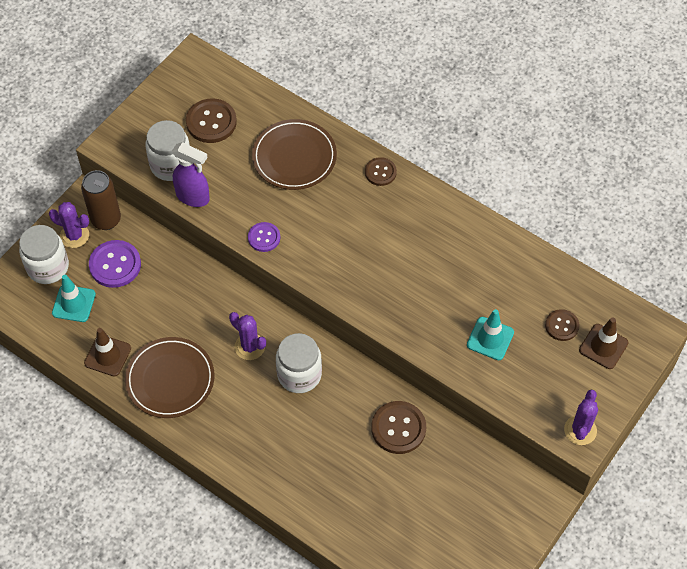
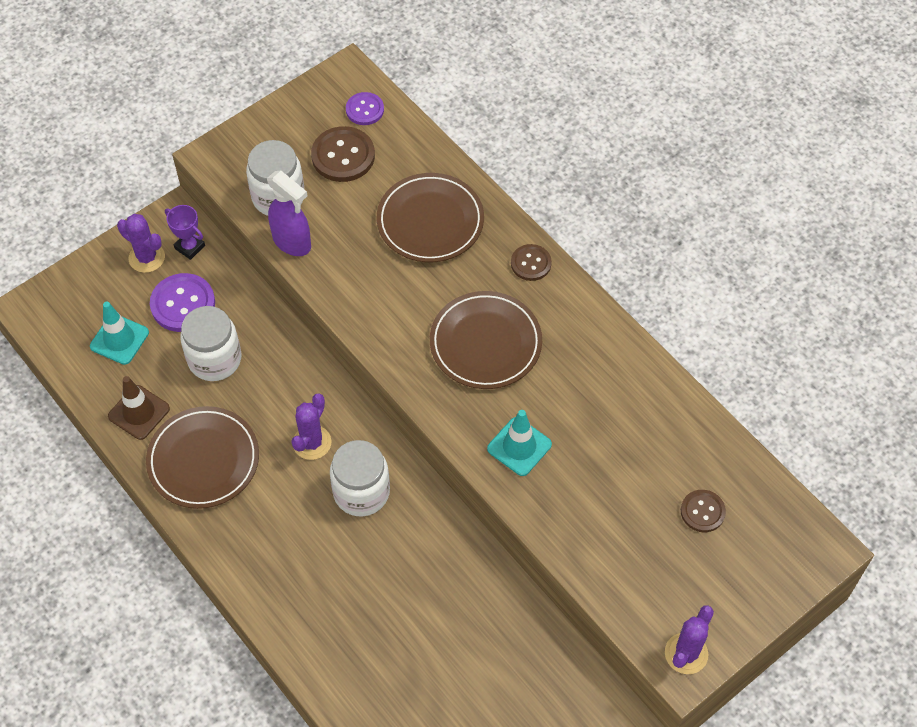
camera: 15 degrees right, 0 degrees up
white jar [19,225,69,284] -> white jar moved to [180,306,241,381]
brown can [81,170,121,230] -> purple trophy [165,205,205,260]
purple cactus [229,312,266,360] -> purple cactus turned 60 degrees clockwise [291,394,331,460]
purple button [248,222,280,252] -> purple button moved to [346,92,384,125]
brown button [371,401,426,454] -> none
turquoise traffic cone [467,309,514,360] -> turquoise traffic cone moved to [487,410,552,476]
brown traffic cone [579,317,628,369] -> none
none -> brown plate [430,291,542,389]

